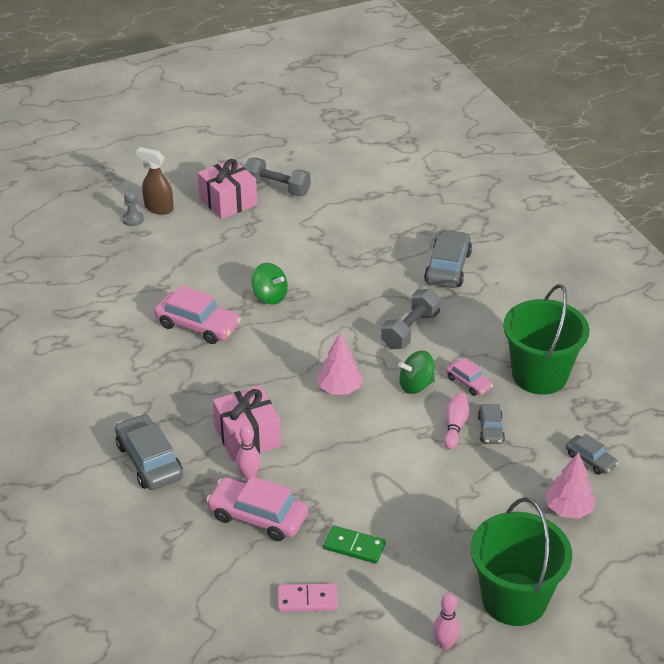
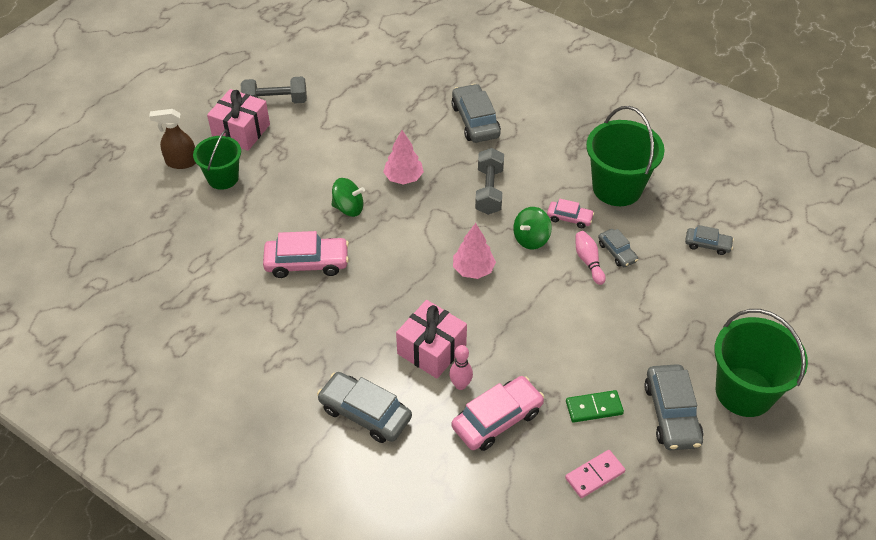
camera: 30 degrees left, 10 degrees up
grey pawn [122,191,144,226] -> none
pink car [206,476,308,541] -> pink car turned 150 degrees clockwise [452,376,544,451]
pink bowling pin [433,593,460,650] -> none
pink tree [545,452,596,519] -> pink tree moved to [383,130,424,184]
none -> green bucket [193,130,241,190]
none -> grey car [644,364,703,450]

